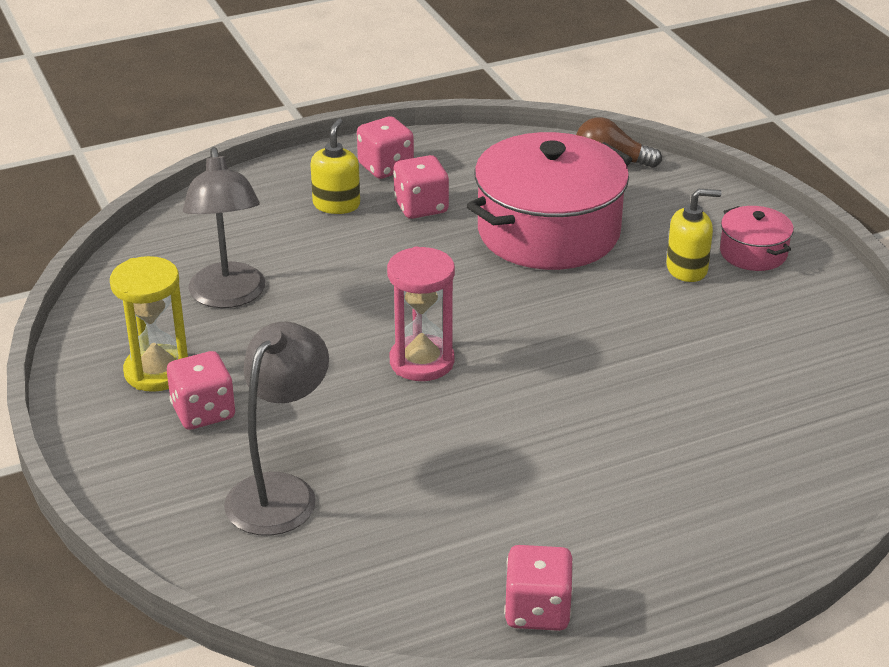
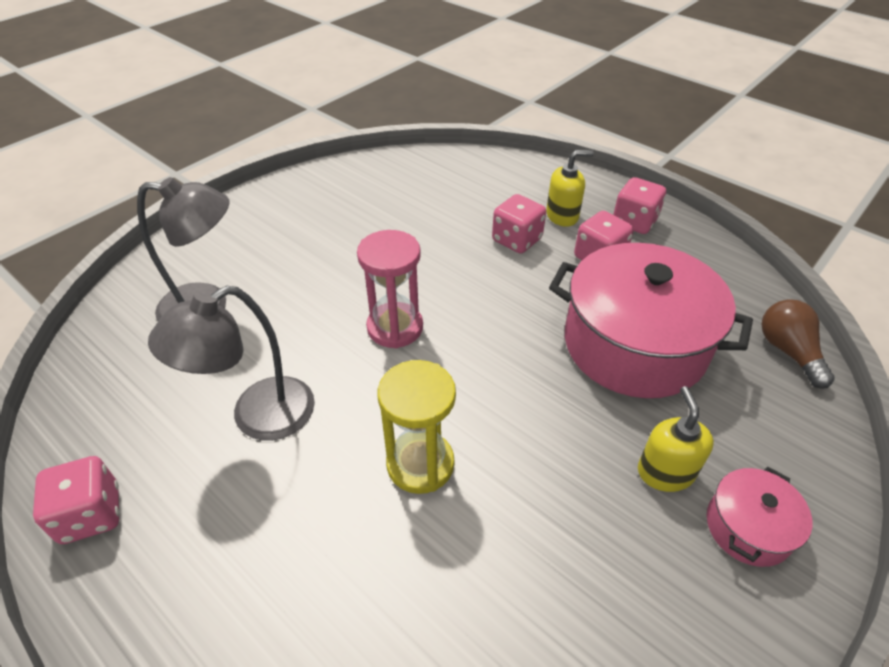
camera: 65 degrees right, 10 degrees up
yellow hourglass [110,256,188,392] -> yellow hourglass moved to [378,360,456,494]
pink dice [167,351,235,430] -> pink dice moved to [492,194,546,253]
grey lamp [183,147,265,308] -> grey lamp moved to [148,286,315,441]
yellow soap dispenser [666,189,722,282] -> yellow soap dispenser turned 150 degrees counterclockwise [638,386,714,492]

